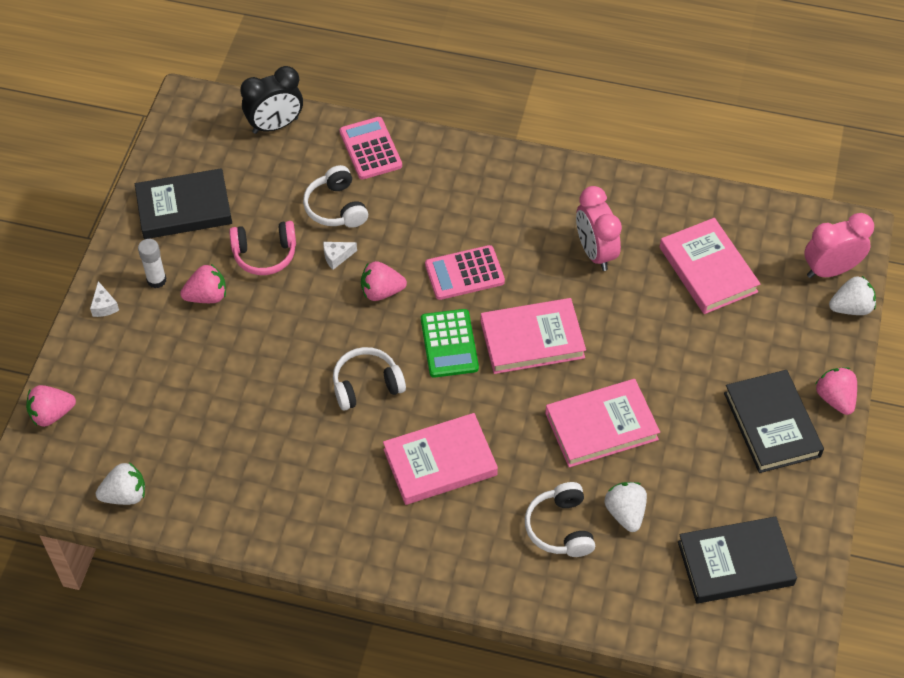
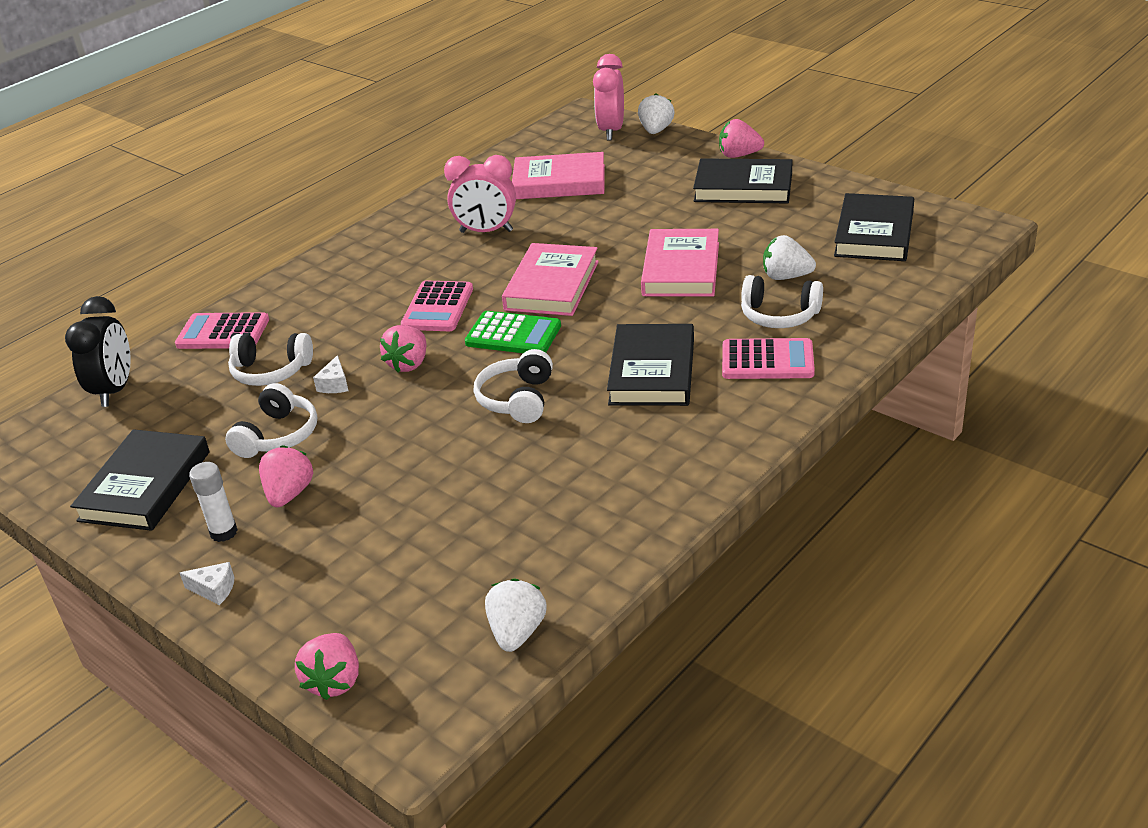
camera: 60 degrees left, 20 degrees down
pink headphones [229,221,296,275] -> white headphones [225,383,317,458]
pink book [383,413,498,505] -> black book [607,324,694,406]
none -> pink calculator [722,338,815,379]

